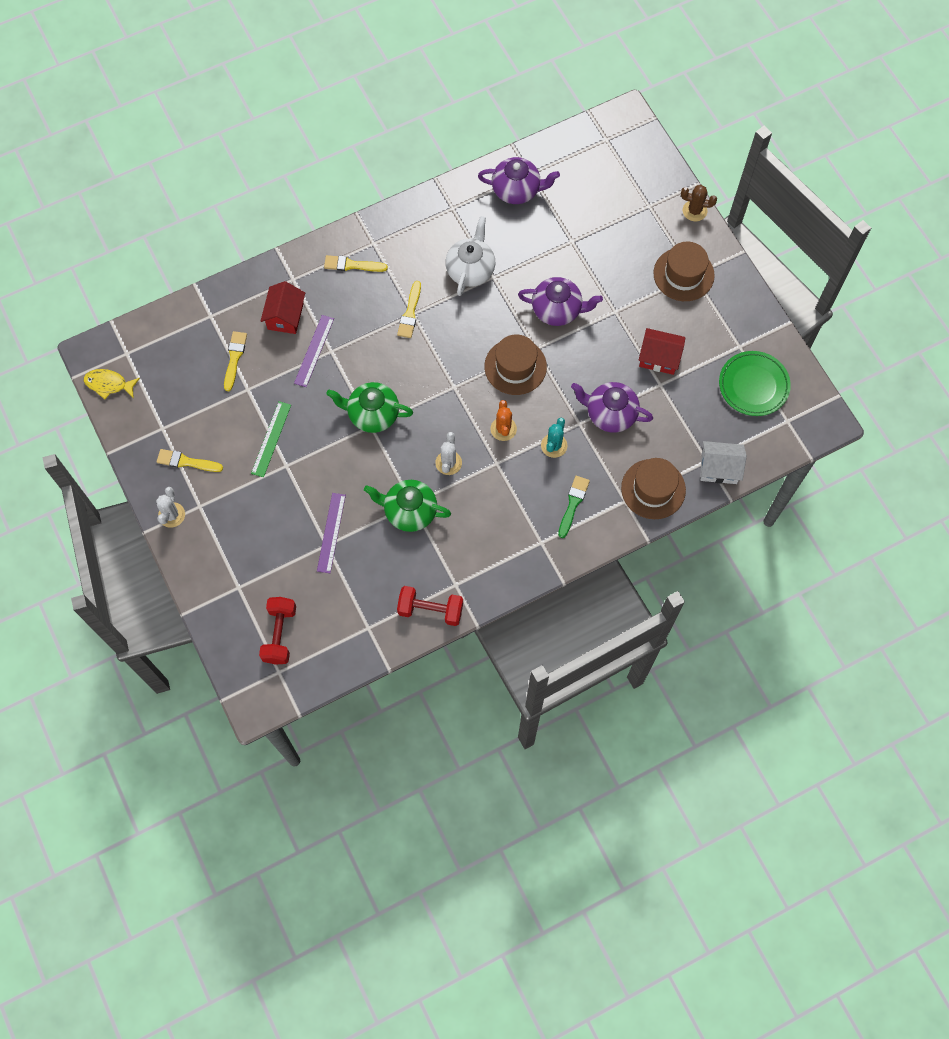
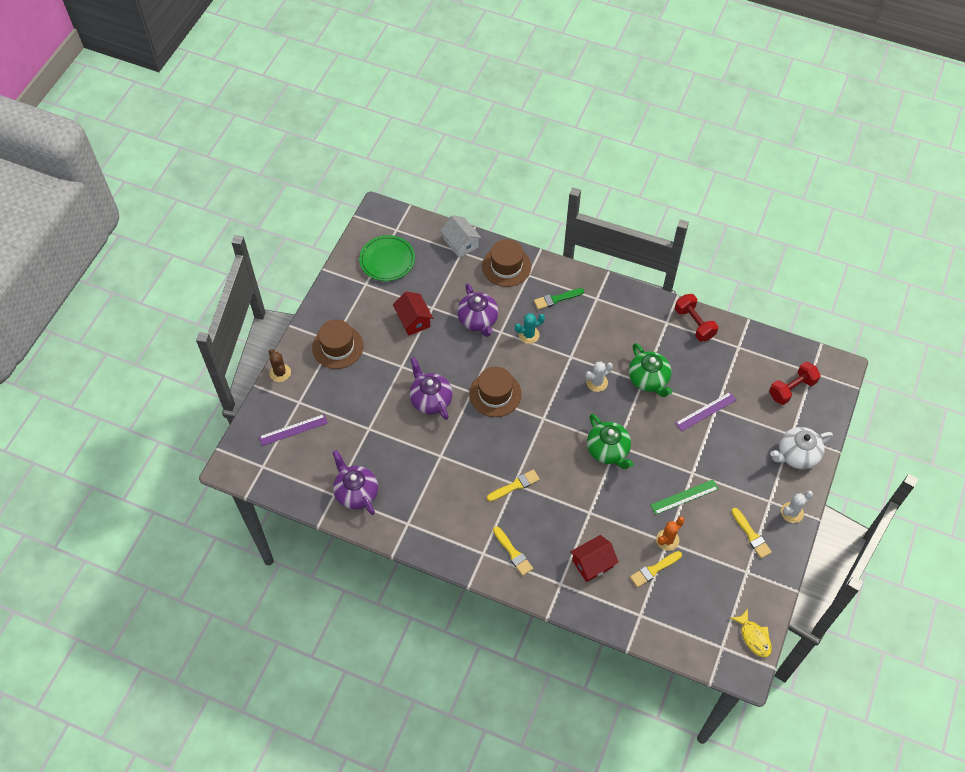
camera: 130 degrees left, 10 degrees down
purple ruler [294,315,334,387] -> purple ruler moved to [259,414,328,446]
white teapot [445,216,495,296] -> white teapot moved to [770,427,833,470]
orange cactus [490,400,517,441] -> orange cactus moved to [656,516,685,551]

